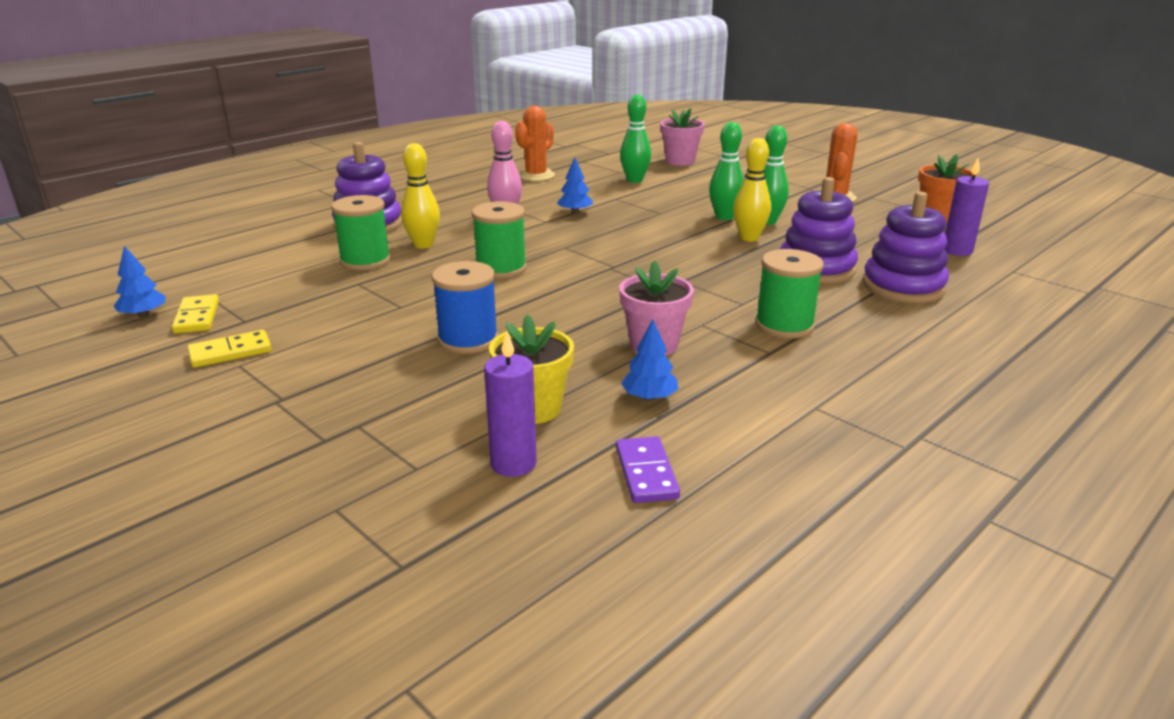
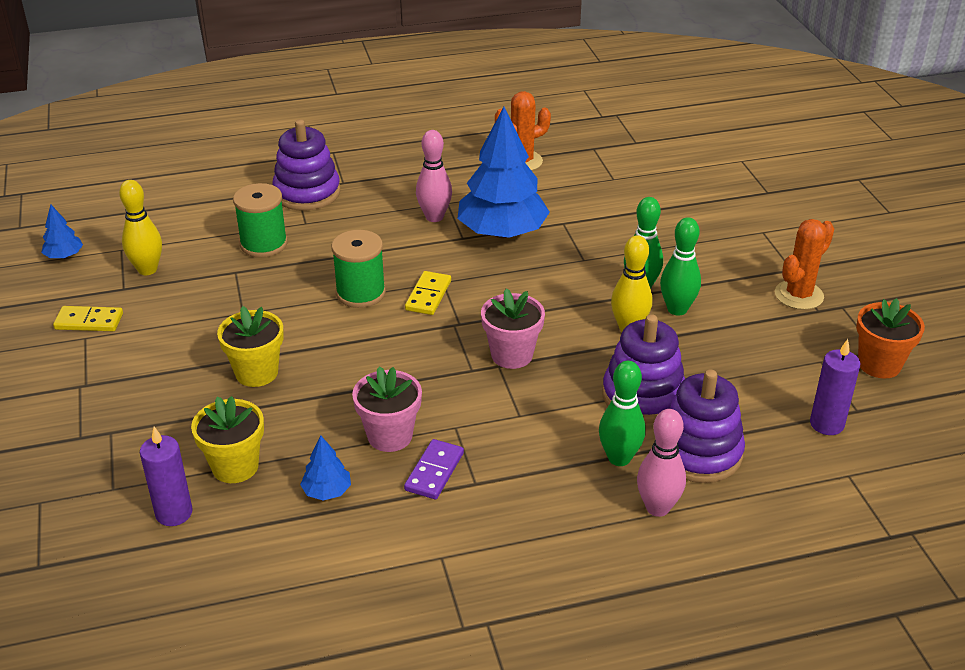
camera: 30 degrees right, 10 degrees up
yellow domino [172,294,219,334] -> yellow domino moved to [405,271,451,315]
yellow bowling pin [401,143,440,249] -> yellow bowling pin moved to [119,180,162,275]
blue spool [432,261,498,354] -> yellow flower pot [217,306,284,387]
blue tree [557,157,593,214] -> blue tree [457,107,550,238], size x2.34
purple domino [616,436,680,503] -> purple domino moved to [404,439,464,499]
green bowling pin [620,94,651,183] -> green bowling pin moved to [599,361,646,466]
pink flower pot [660,108,705,166] -> pink flower pot moved to [481,288,545,369]
green spool [755,249,824,339] -> none
none -> pink bowling pin [637,409,686,517]

